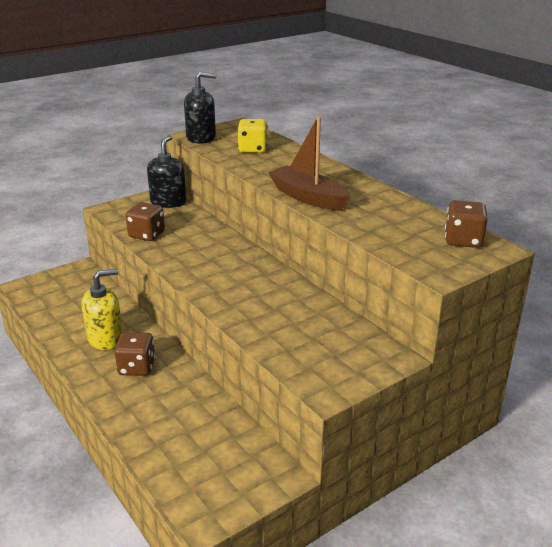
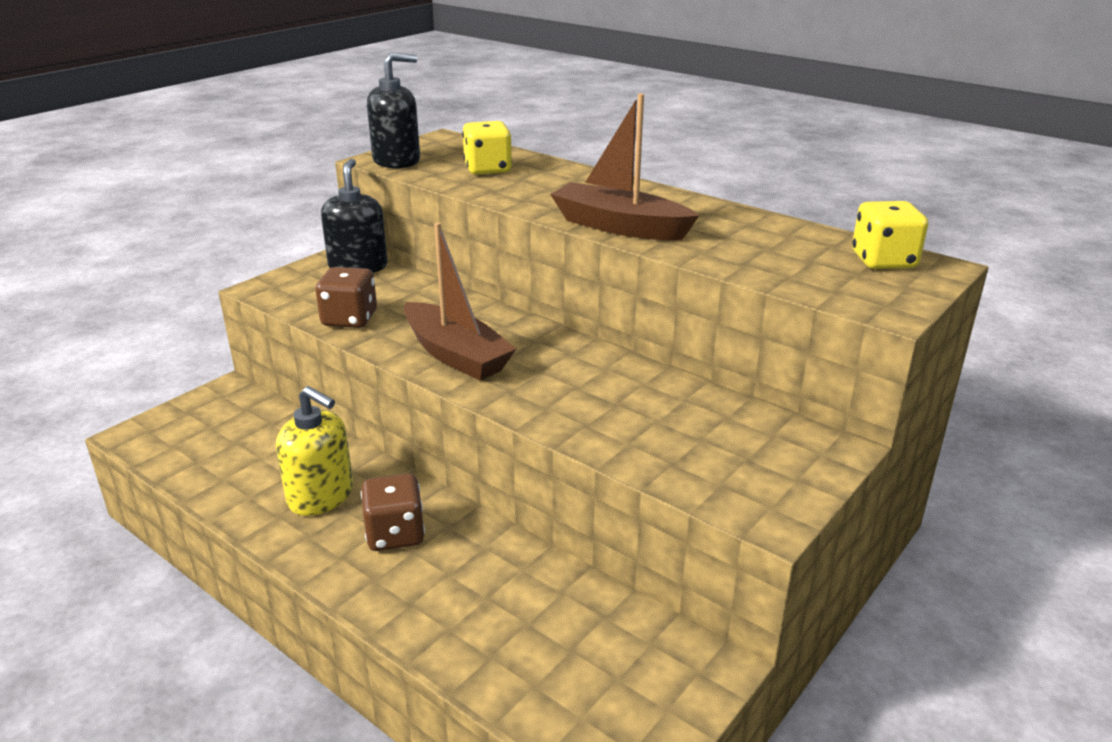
camera: 15 degrees left, 0 degrees up
yellow soap dispenser [82,269,123,350] -> yellow soap dispenser turned 75 degrees clockwise [276,386,353,516]
brown dice [445,200,488,248] -> yellow dice [852,201,928,269]
none -> brown boat [404,222,516,381]

